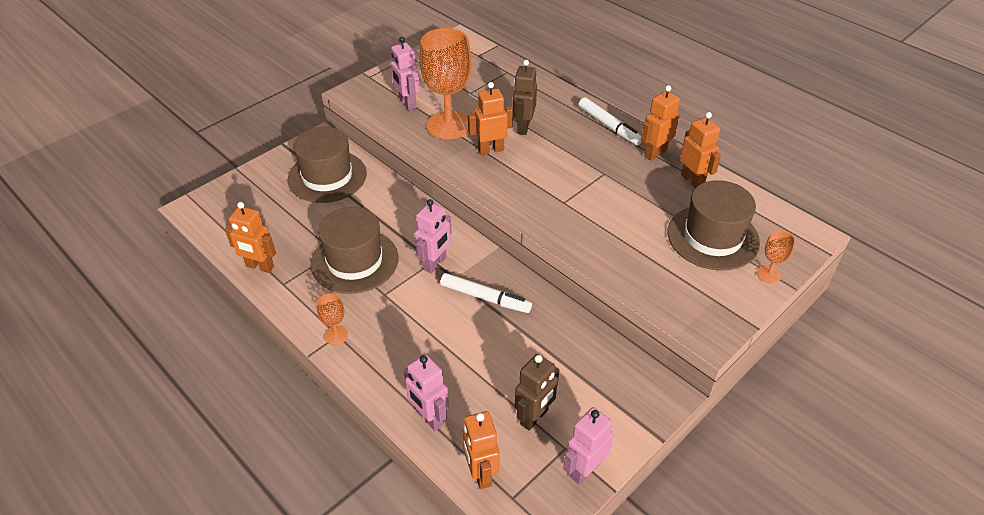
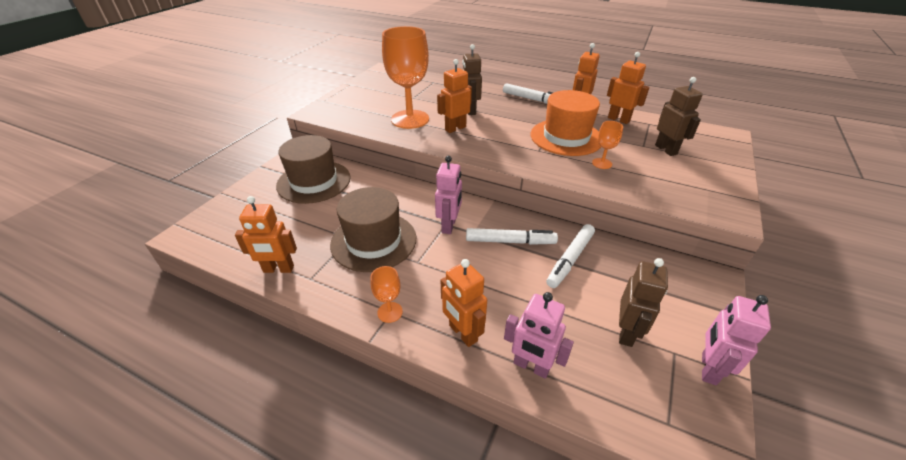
camera: 20 degrees left, 5 degrees down
pink robot [391,37,420,110] -> none
orange robot [462,411,500,489] -> orange robot moved to [441,259,487,347]
brown hat [667,180,760,270] -> brown robot [655,77,703,156]
orange goblet [757,230,795,283] -> orange goblet moved to [592,121,623,169]
none -> orange hat [531,90,601,156]
none -> white marker [546,224,595,288]

